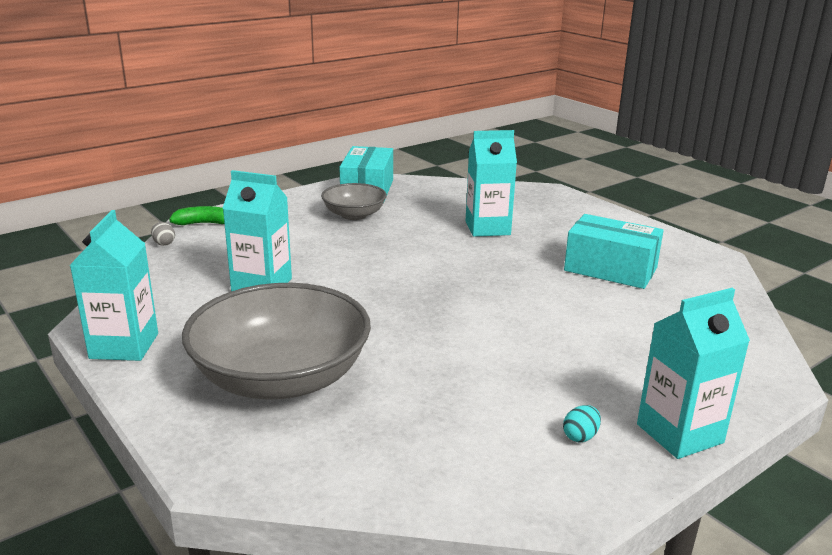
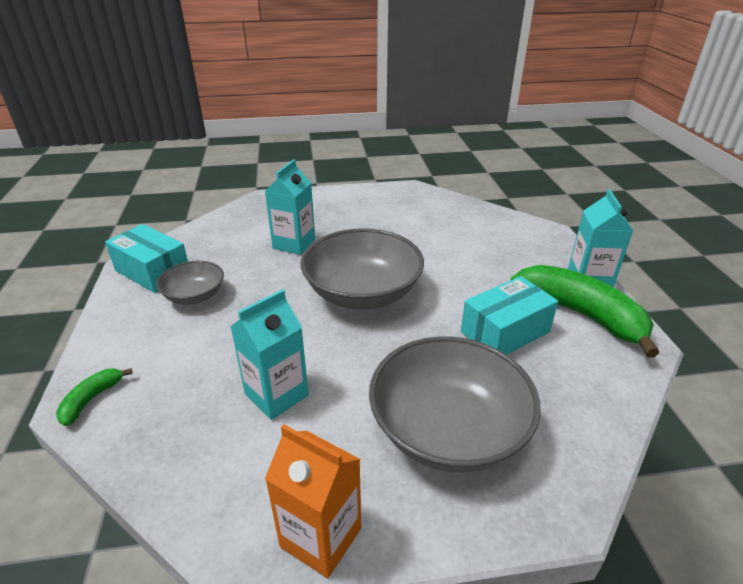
camera: 60 degrees left, 10 degrees up
turquoise carton [69,210,158,361] -> orange carton [265,424,361,578]
grey egg [151,222,175,246] -> none
turquoise egg [563,405,601,443] -> green banana [511,265,659,358]
turquoise box [564,214,664,289] -> turquoise box moved to [461,276,558,355]
none -> grey bowl [300,228,424,310]

